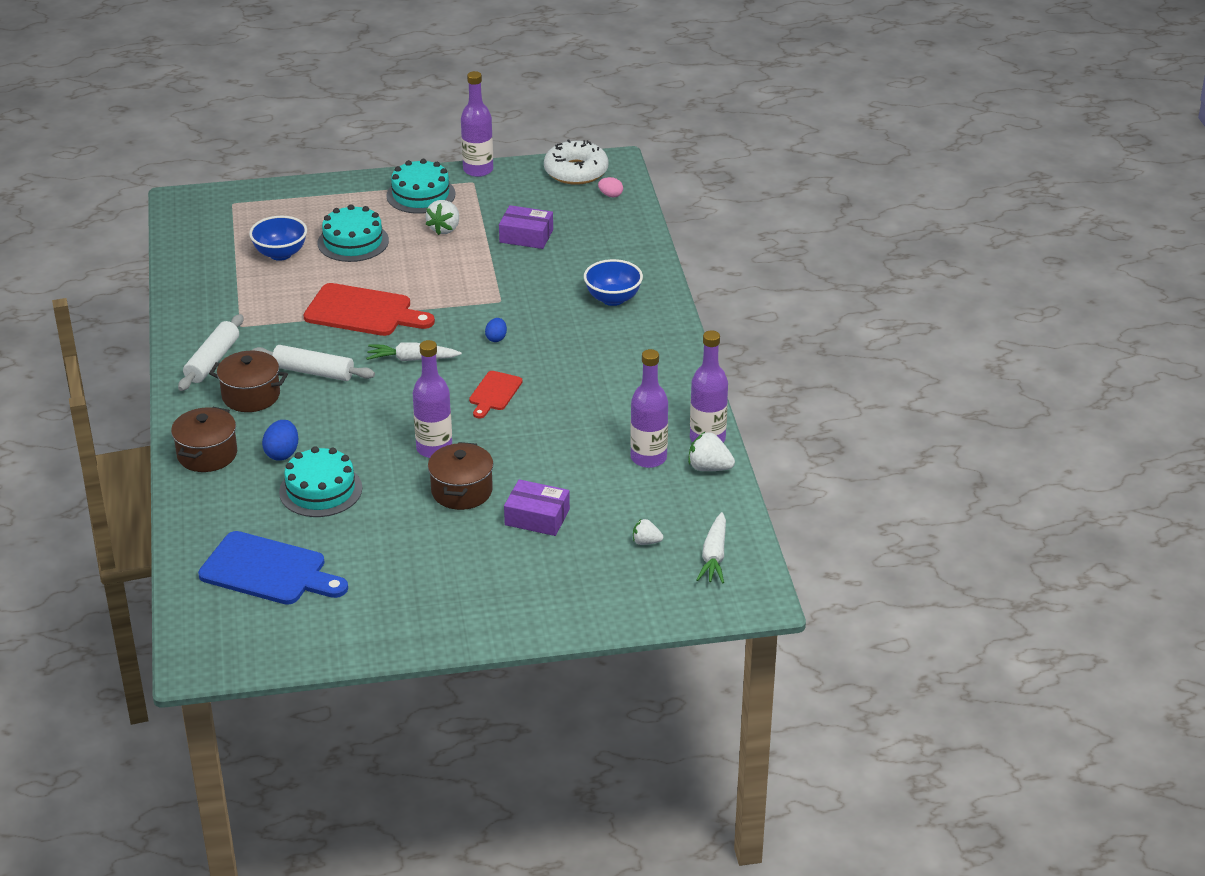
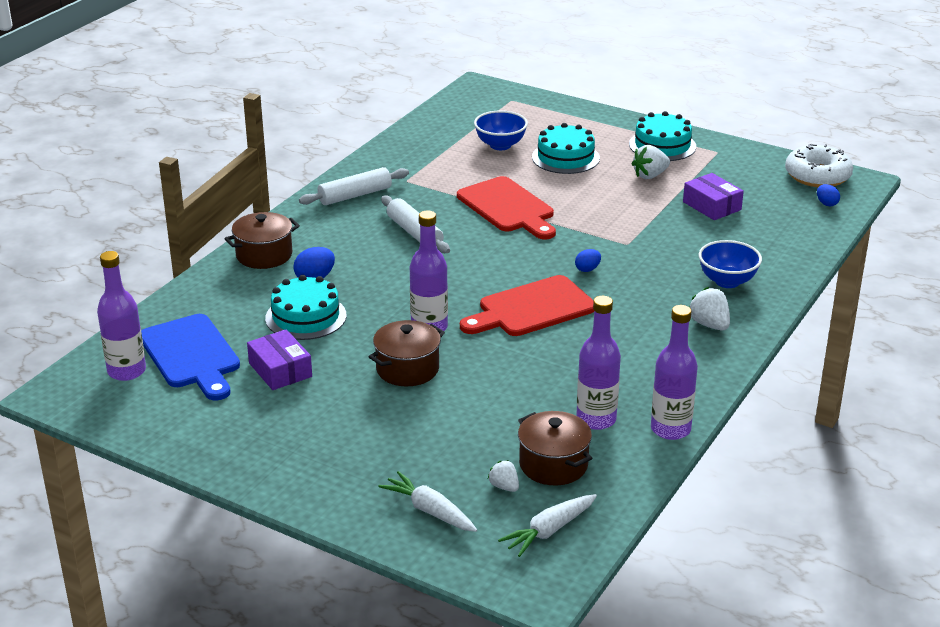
camera: 40 degrees right, 5 degrees down
brown pot [209,351,288,412] -> brown pot moved to [518,411,592,485]
white carrot [366,343,462,361] -> white carrot moved to [378,471,477,532]
purple bottle [461,71,493,177] -> purple bottle moved to [97,251,146,381]
red cutting board [469,371,523,419] -> red cutting board [460,275,594,336], size x1.81
purple box [504,479,570,536] -> purple box moved to [247,329,312,390]
pink egg [598,177,623,197] -> blue egg [817,184,840,206]
white strawberry [688,432,735,471] -> white strawberry moved to [689,287,730,330]

